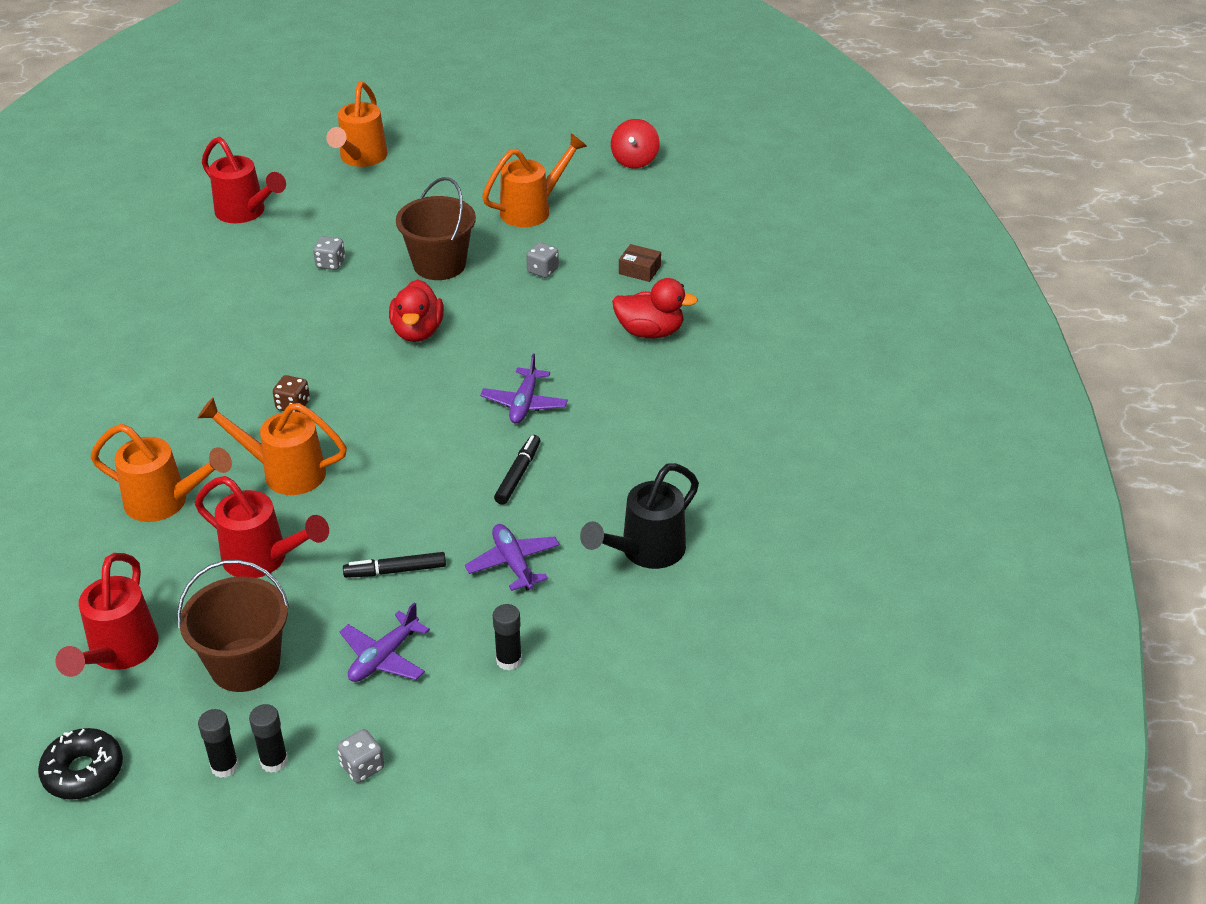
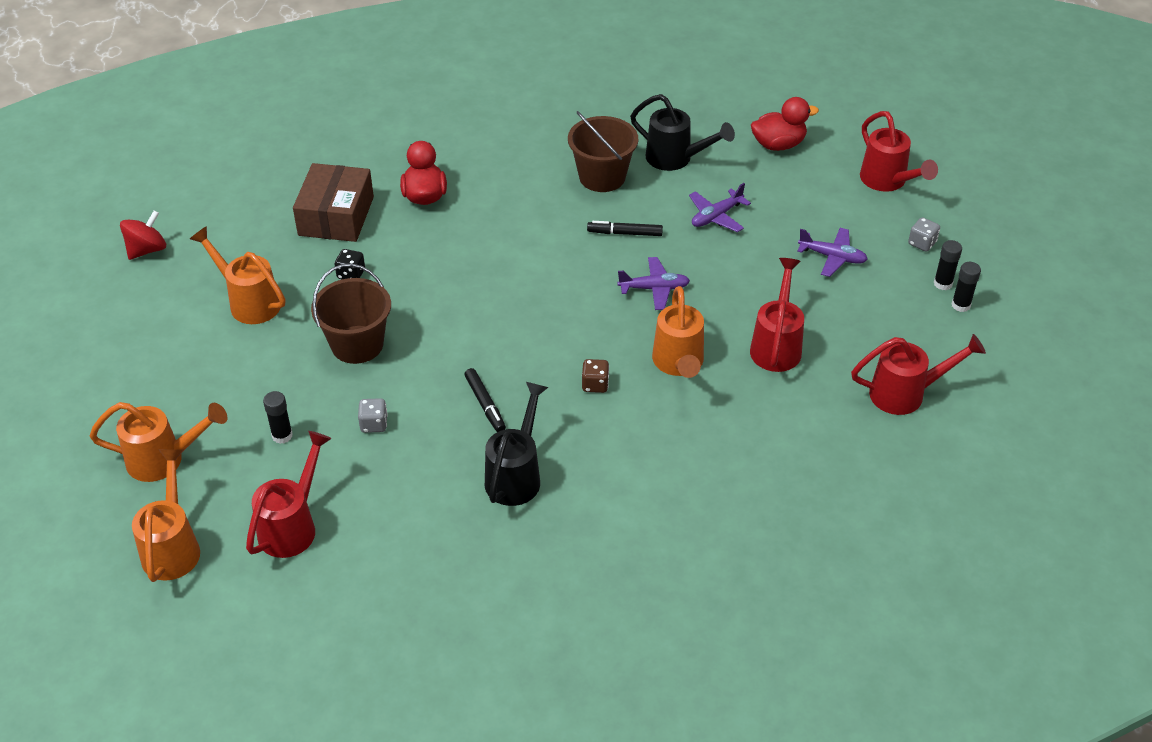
camera: 105 degrees left, 5 degrees up
black donut [38,728,123,800] -> none
orange watering can [90,424,232,522] -> orange watering can moved to [132,449,200,582]
brown bucket [177,560,289,692] -> brown bucket moved to [568,111,638,192]
black marker [343,552,446,578] -> black marker moved to [464,368,506,432]
red duck [389,279,444,342] -> red duck moved to [751,97,819,151]
purple plane [480,354,568,424] -> purple plane moved to [617,257,690,310]
black glue stick [493,604,522,671] -> black glue stick moved to [263,391,293,444]
grey dice [526,242,559,278] -> black dice [334,249,365,279]
red spinning top [611,119,659,168] -> red spinning top turned 45 degrees counterclockwise [120,210,166,260]
brown box [619,244,661,282] -> brown box [293,163,374,242], size x2.26
none -> black watering can [485,382,548,506]
none -> red watering can [860,111,938,192]

